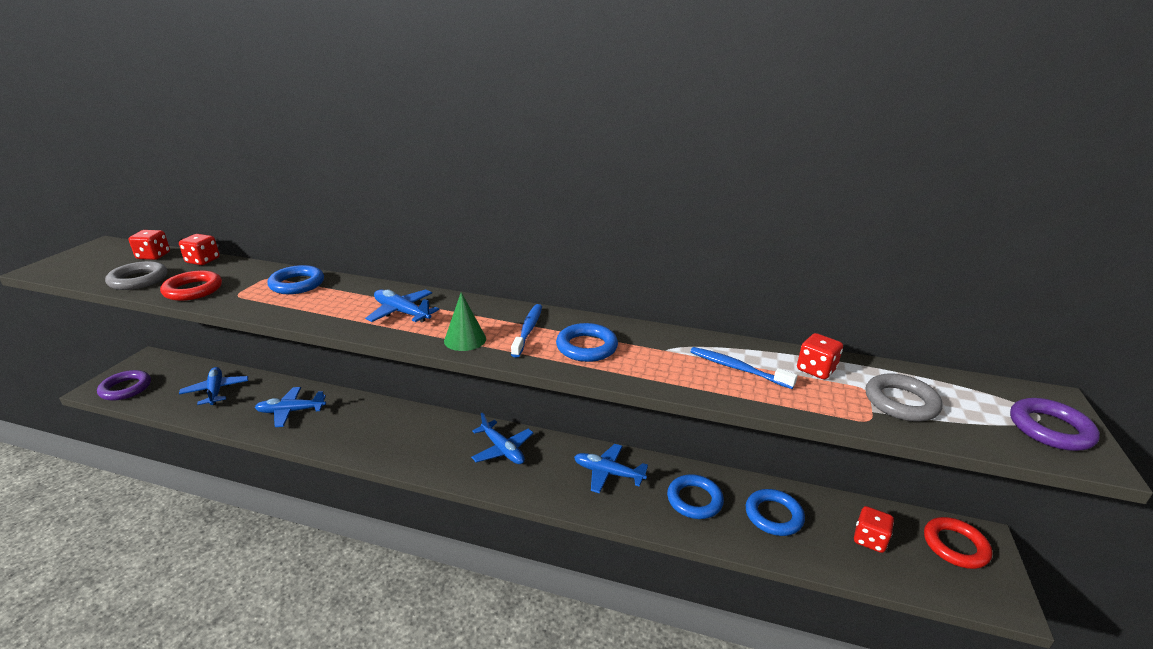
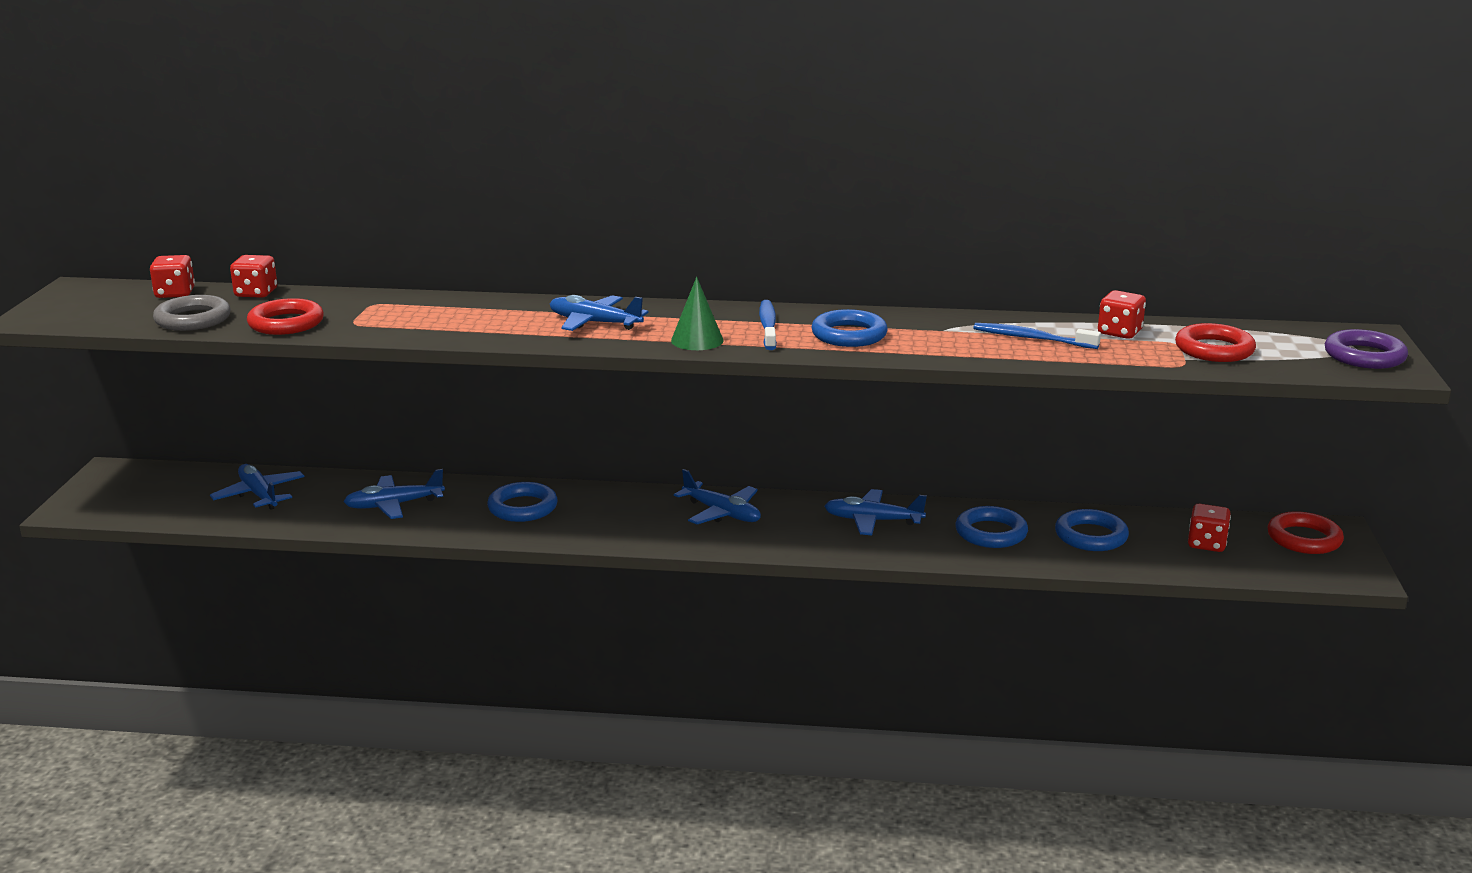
camera: 10 degrees left, 5 degrees down
purple ring [97,370,151,401] -> none
blue ring [267,265,324,294] -> blue ring moved to [487,482,558,522]
grey ring [866,373,943,422] -> red ring [1175,323,1256,362]

